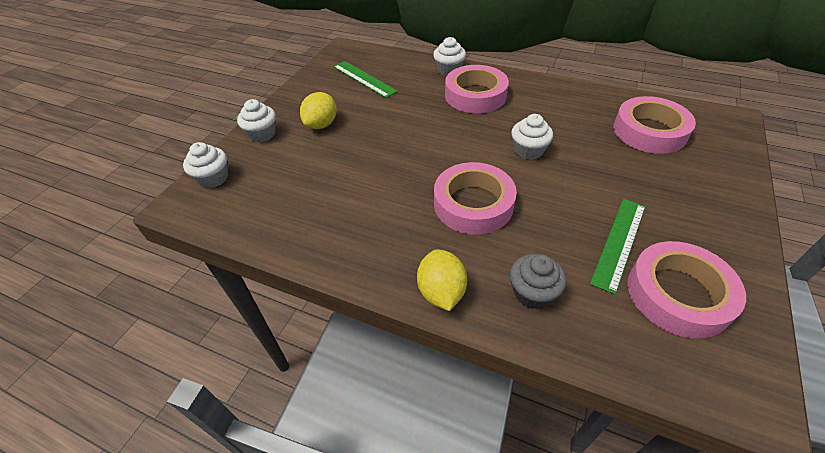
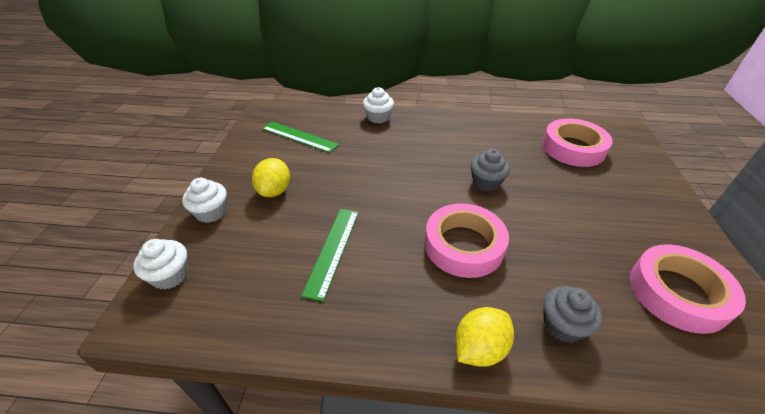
camera: 20 degrees left, 5 degrees down
yellow lemon [417,249,467,311] -> yellow lemon turned 75 degrees clockwise [455,307,514,367]
pink tape [445,65,509,113] -> none
white cupcake [511,114,553,160] -> grey cupcake [471,149,510,191]
green ruler [590,199,646,295] -> green ruler moved to [301,209,359,301]

